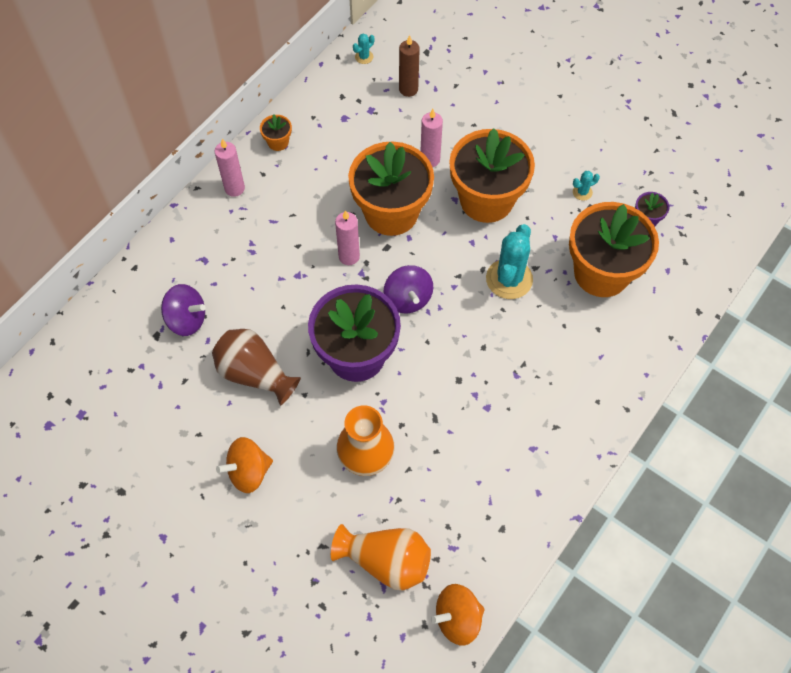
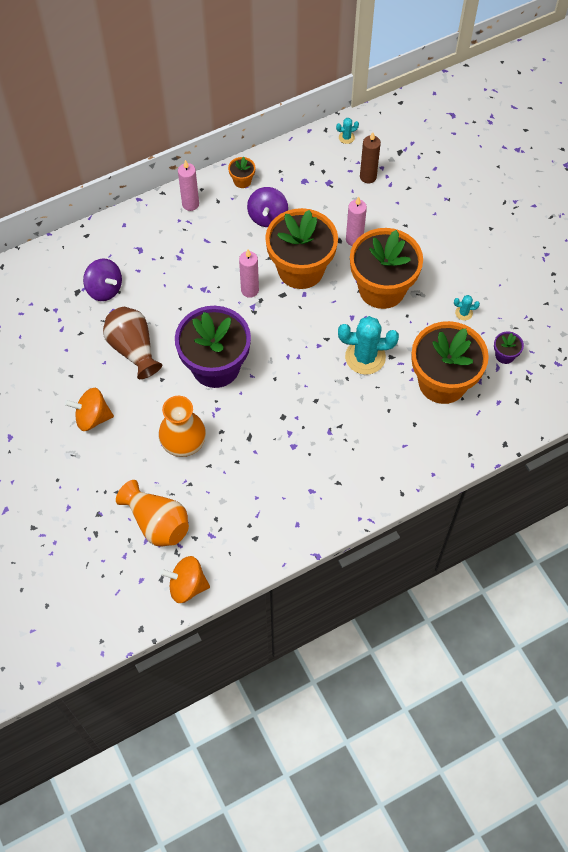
camera: 25 degrees right, 0 degrees up
purple spinning top [383,265,433,313] -> purple spinning top moved to [247,187,288,227]
turquoise cactus [486,224,533,299] -> turquoise cactus turned 45 degrees clockwise [338,316,399,375]

